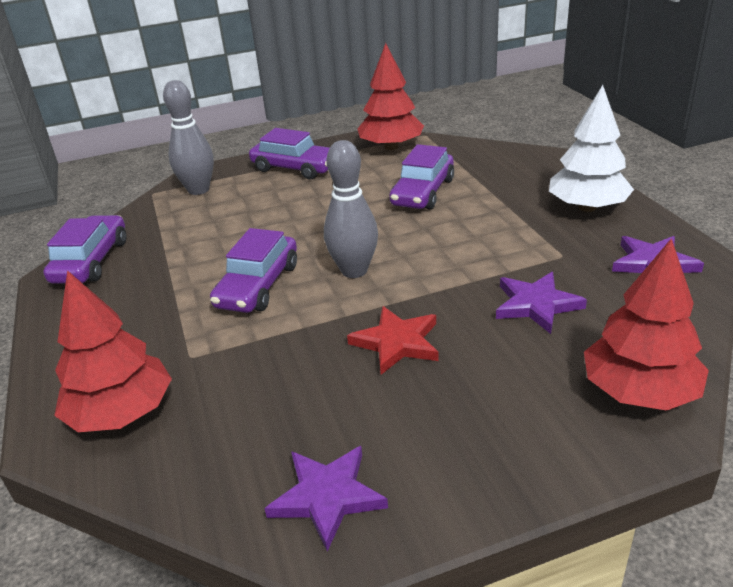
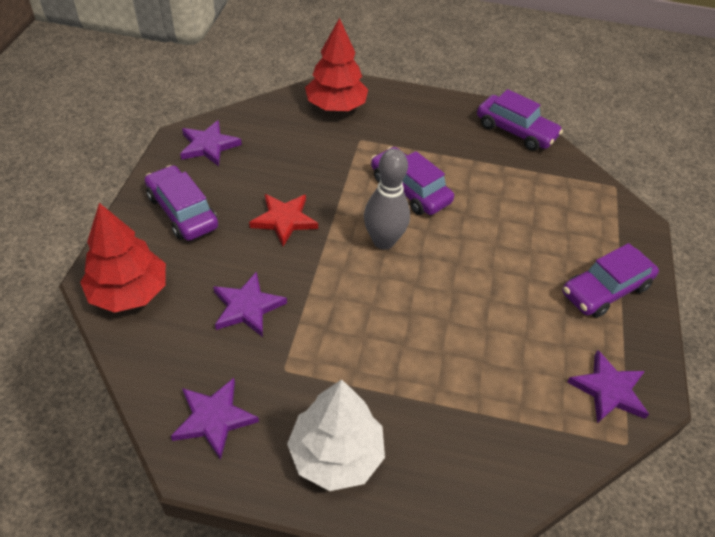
camera: 115 degrees right, 15 degrees up
grey bowling pin [163,80,214,195] -> none
red tree [358,43,424,150] -> purple star [567,350,649,423]
purple car [389,144,454,210] -> purple car moved to [145,165,218,241]

